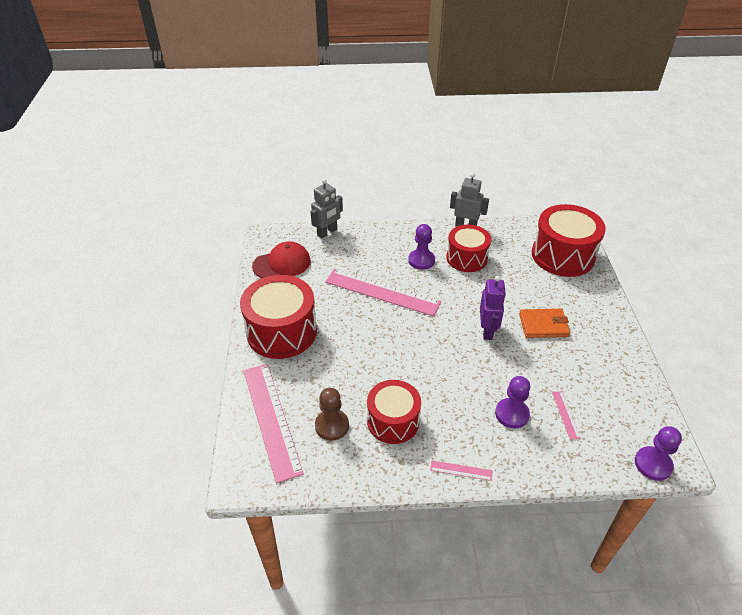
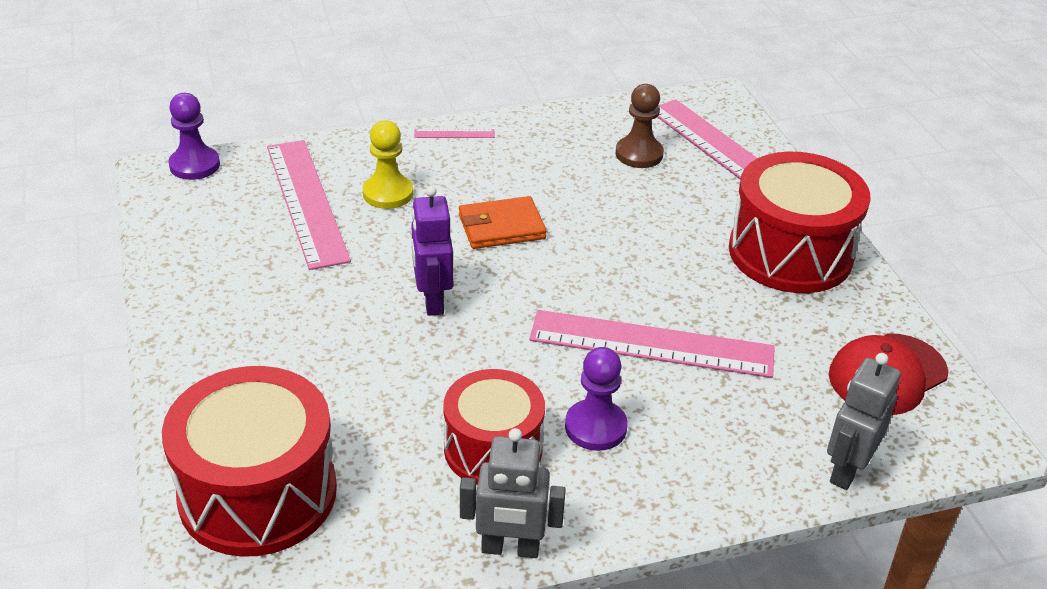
camera: 165 degrees right, 5 degrees down
red drum [367,380,421,444] -> none
purple pawn [495,376,530,429] -> yellow pawn [362,120,413,209]
orange wallet [519,309,570,338] -> orange wallet moved to [459,196,547,249]
pink ruler [552,391,581,440] -> pink ruler [267,140,351,270], size x2.46

